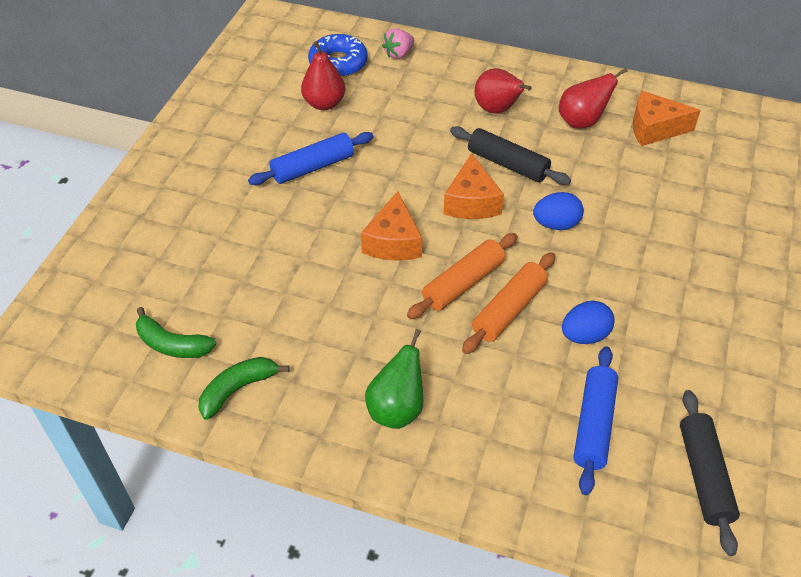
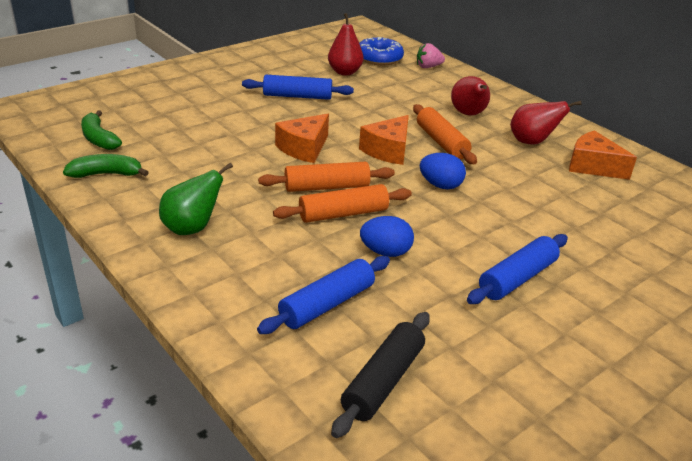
camera: 30 degrees right, 15 degrees down
black rolling pin [450,126,571,185] -> orange rolling pin [413,104,477,164]
none -> blue rolling pin [467,234,568,304]

